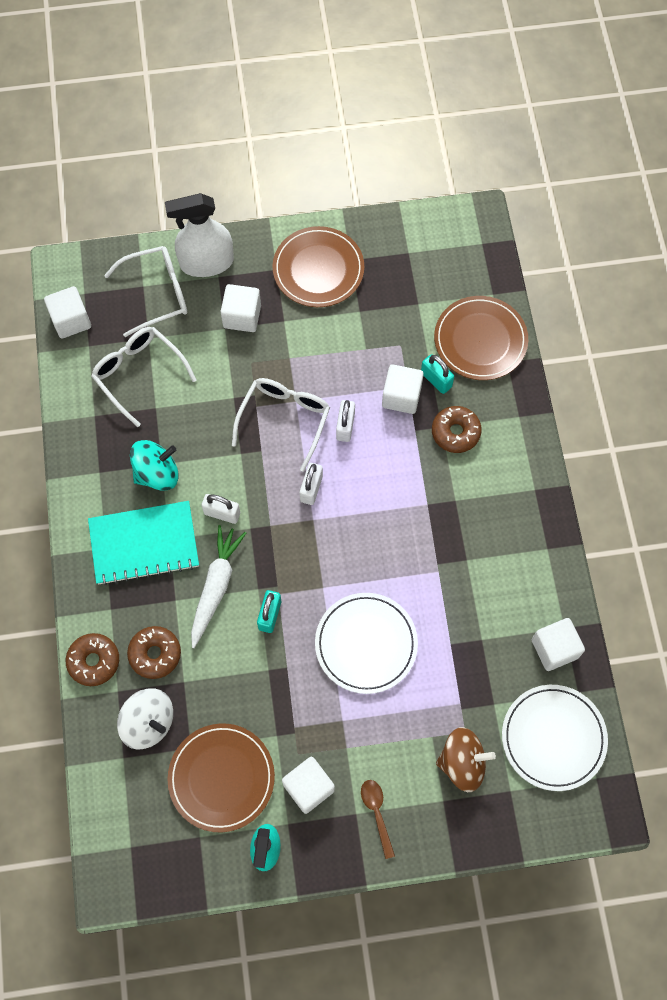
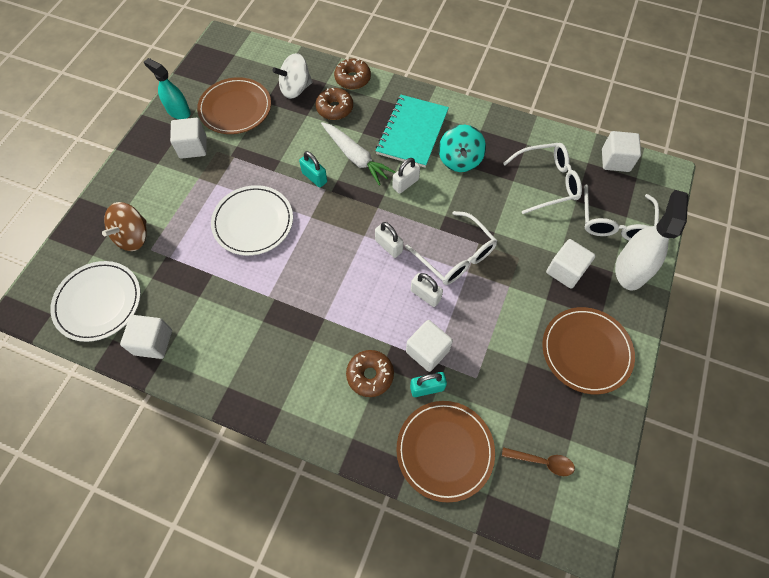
camera: 120 degrees right, 5 degrees down
brown spoon [361,780,395,859] -> brown spoon moved to [502,447,575,476]

